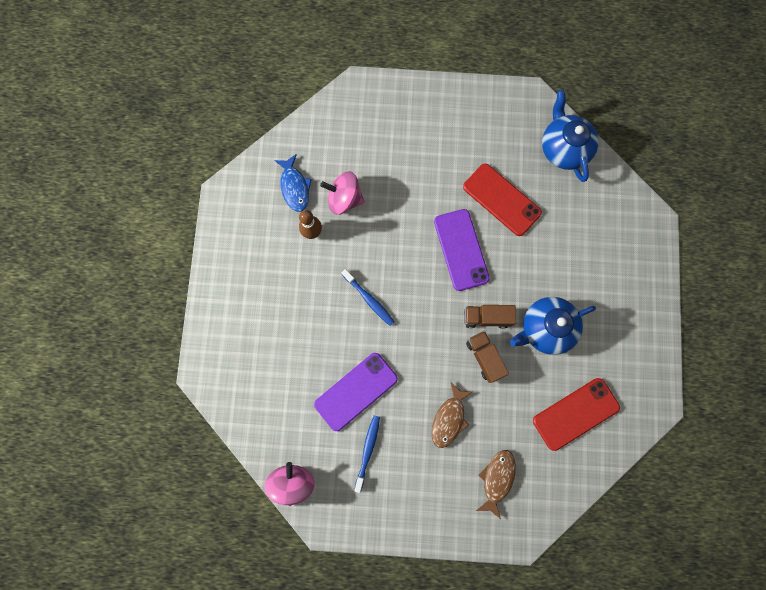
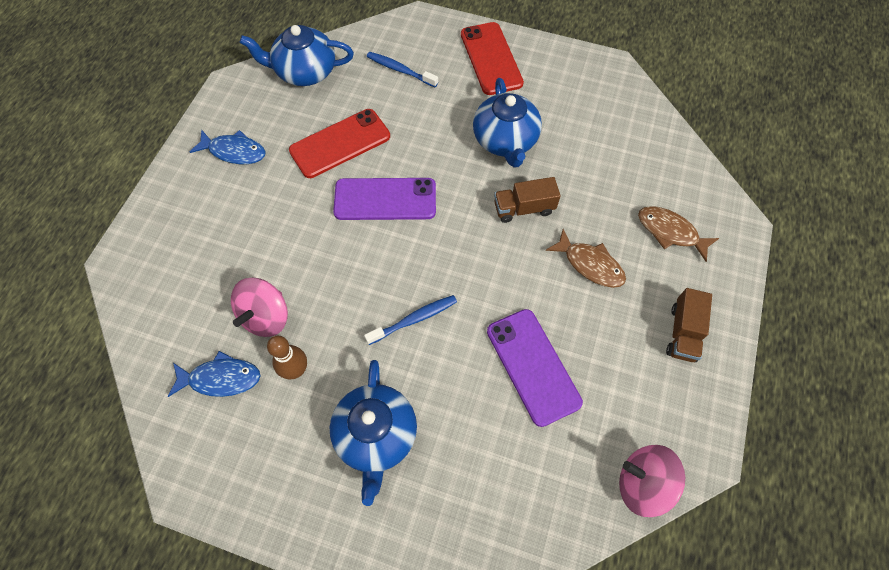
camera: 75 degrees left, 15 degrees down
blue toothbrush [354,415,380,493] -> blue toothbrush moved to [367,52,438,87]
brown truck [464,305,516,329] -> brown truck moved to [666,288,712,362]
red phone [533,378,620,451] -> red phone moved to [461,22,524,95]
none -> blue fish [190,129,266,164]
none -> blue teapot [330,360,417,506]

